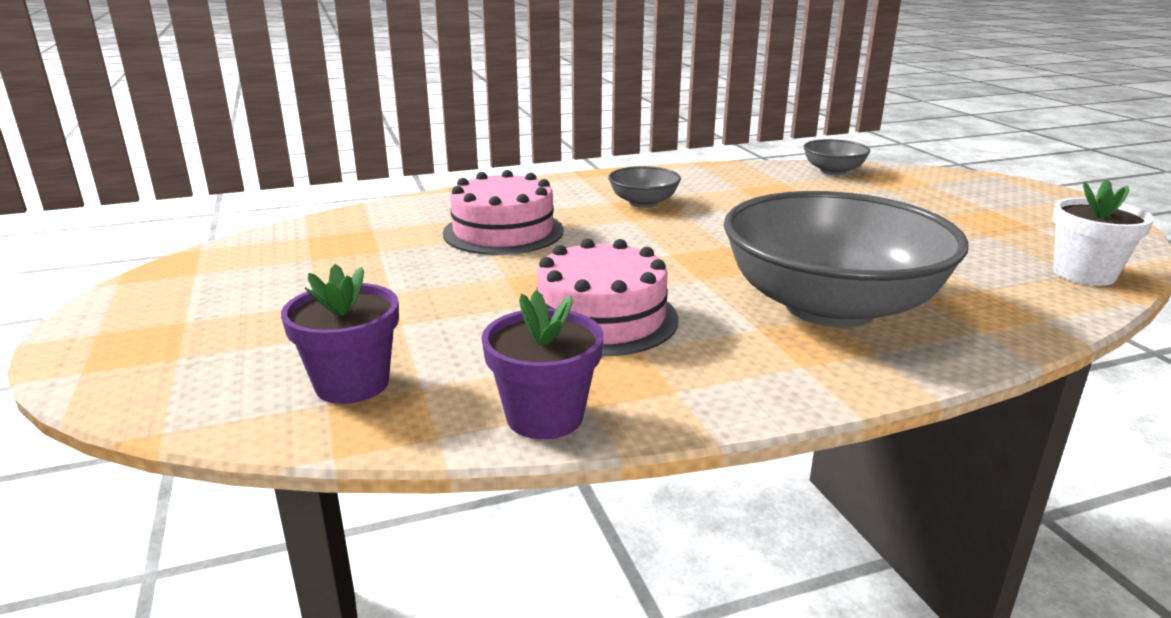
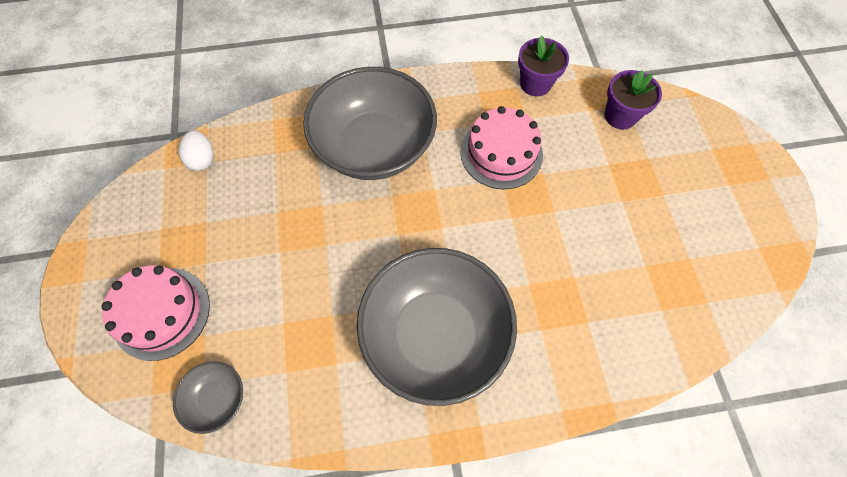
camera: 170 degrees left, 40 degrees up
pink cake [443,170,563,255] -> pink cake moved to [101,265,210,361]
grey bowl [608,166,681,208] -> grey bowl [357,248,517,406], size x2.29
white flower pot [1052,179,1154,286] -> white egg [178,130,214,171]

